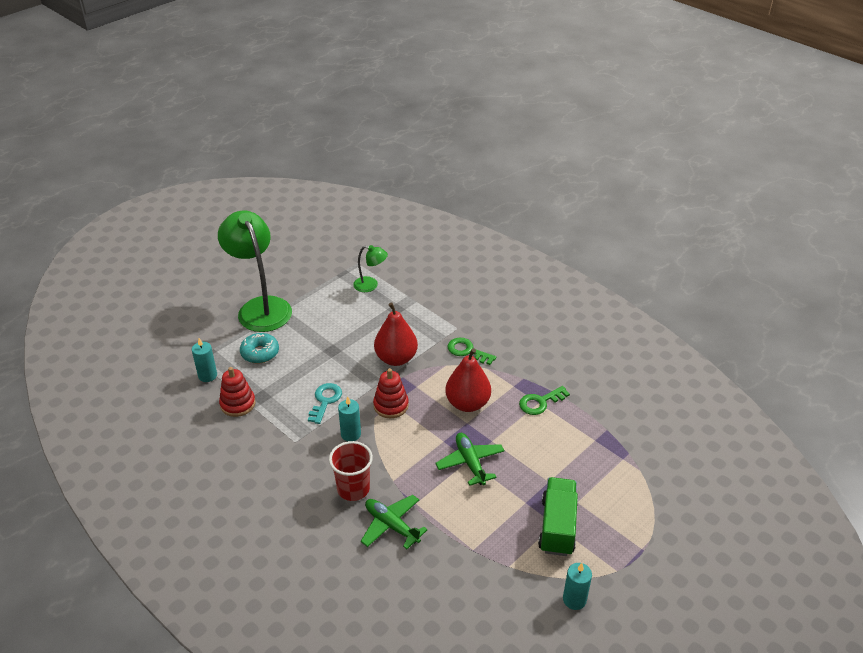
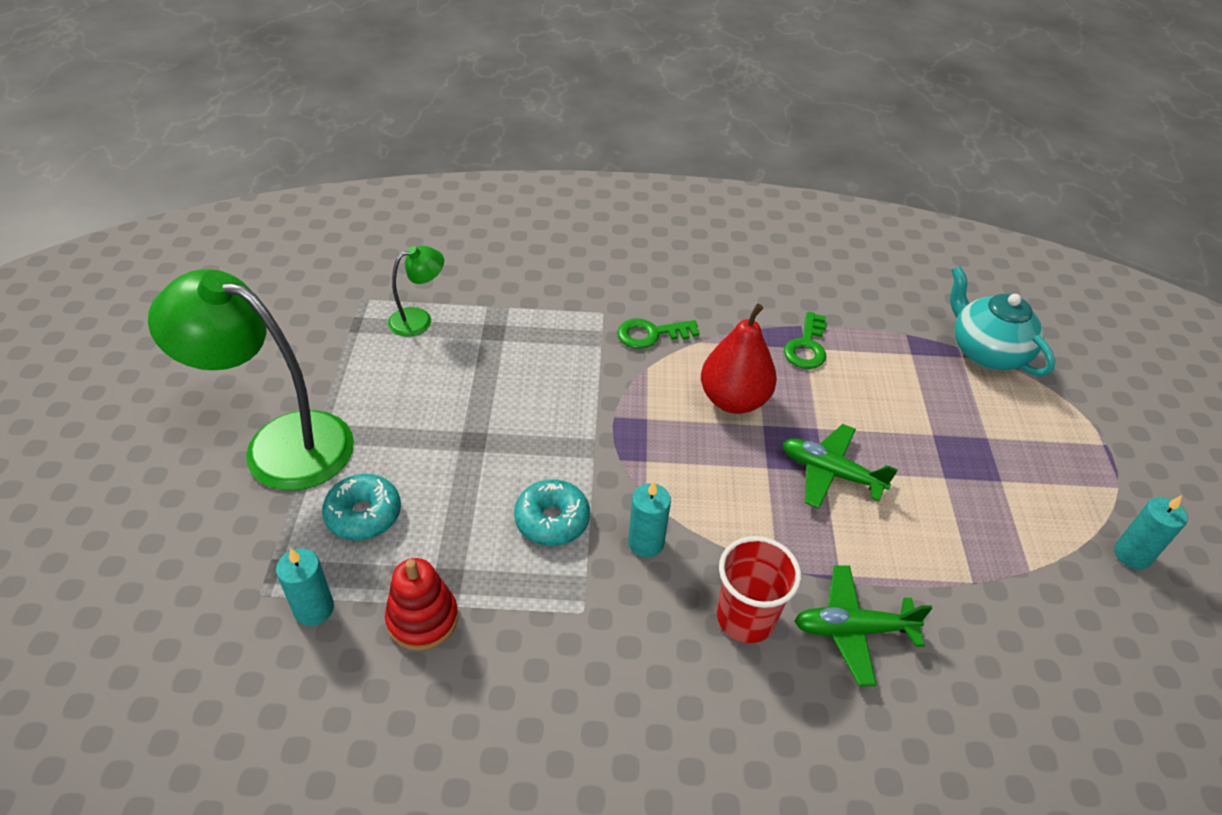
camera: 45 degrees left, 5 degrees up
turquoise key [308,383,342,424] -> turquoise donut [514,479,590,546]
red stacking toy [373,368,409,418] -> none
red pear [374,302,418,366] -> none
green truck [538,477,578,556] -> none
none -> turquoise teapot [950,266,1055,376]

